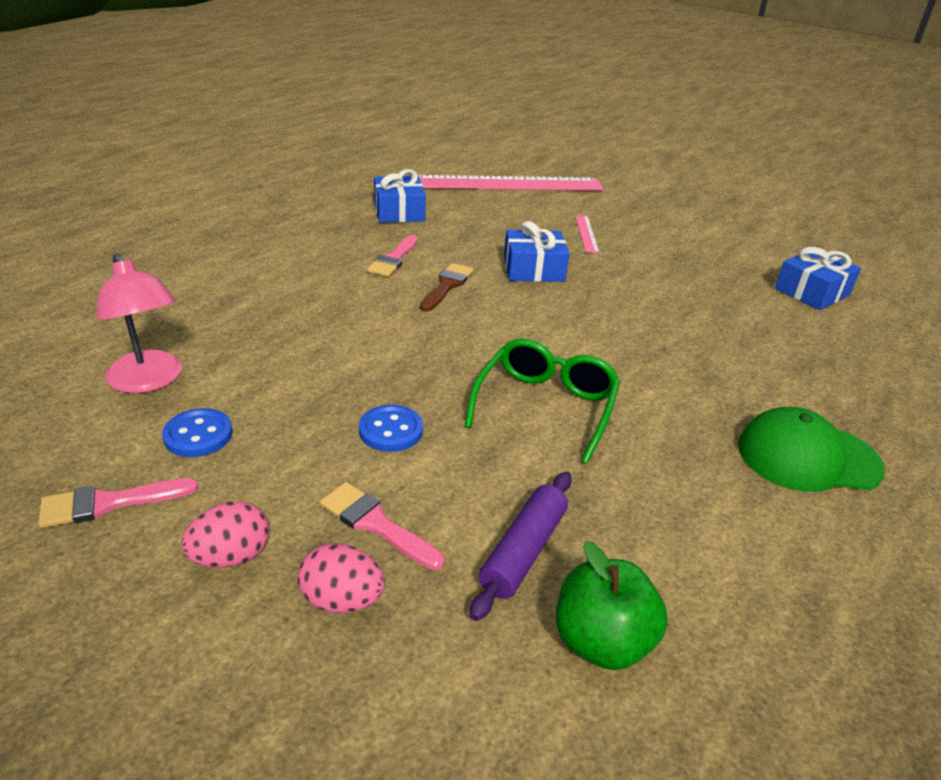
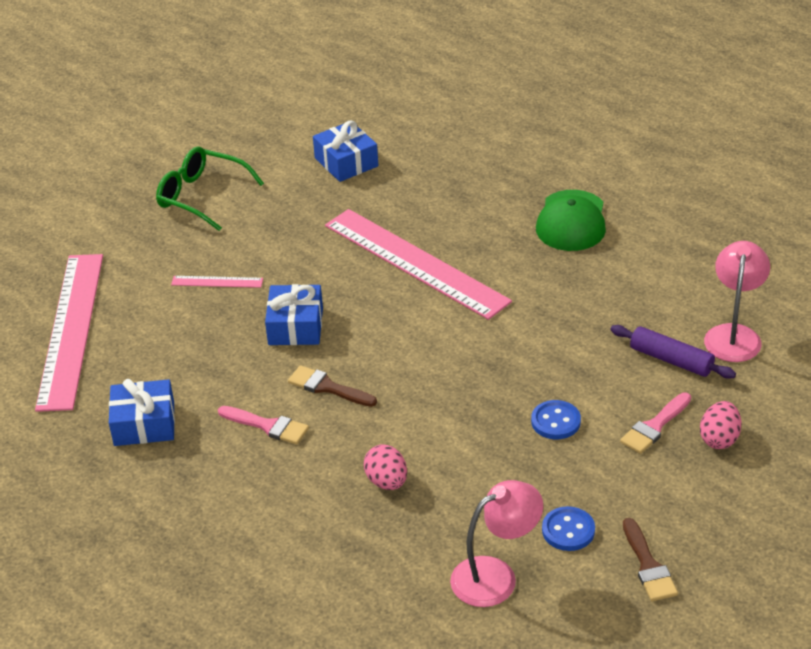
camera: 80 degrees left, 5 degrees up
pink brush [38,478,198,528] -> brown brush [623,518,678,601]
pink egg [181,501,269,568] -> pink egg moved to [364,445,407,490]
green glasses [464,338,621,464] -> green glasses moved to [156,146,264,231]
green apple [556,541,668,670] -> pink lamp [704,241,770,362]
none -> pink ruler [325,209,512,320]

